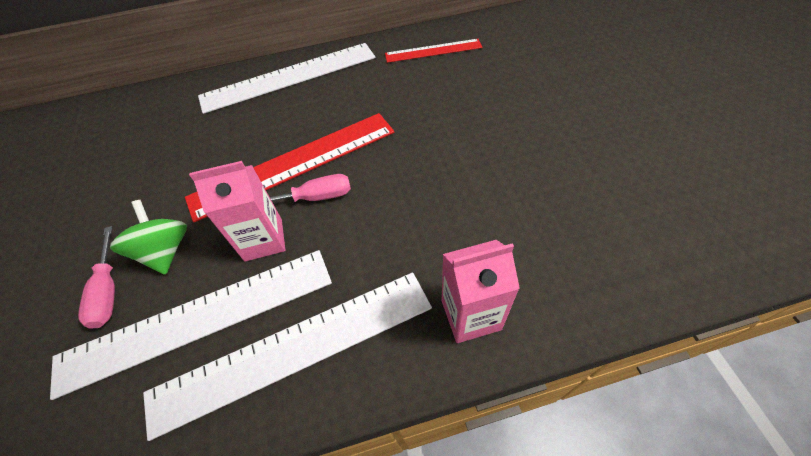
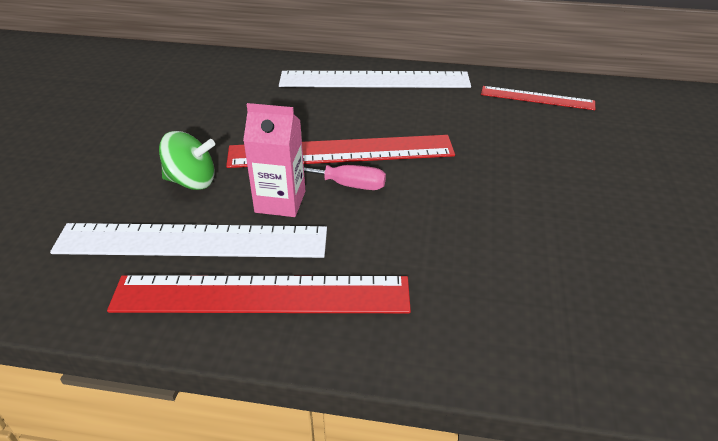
camera: 20 degrees right, 15 degrees down
pink screwdriver [78,226,115,329] -> none
green spinning top [110,200,187,275] -> green spinning top turned 90 degrees clockwise [159,131,215,190]
white ruler [143,272,432,441] -> red ruler [107,275,411,313]
pink carton [442,240,520,343] -> none

